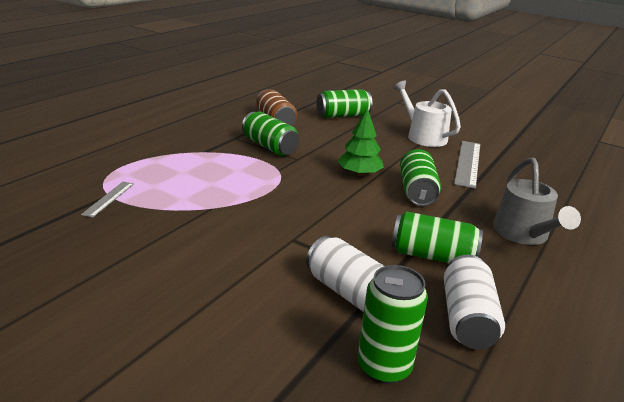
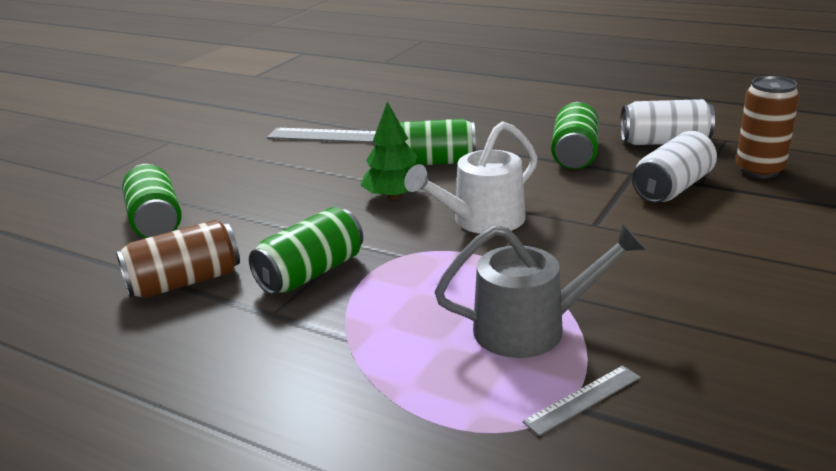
camera: 90 degrees left, 0 degrees up
grey ruler [81,182,134,218] -> grey ruler turned 45 degrees counterclockwise [522,365,641,436]
green can [357,265,428,384] -> brown can [736,76,799,179]
white watering can [393,81,461,147] -> white watering can moved to [404,121,538,234]
grey watering can [493,158,581,245] -> grey watering can moved to [434,223,646,358]

